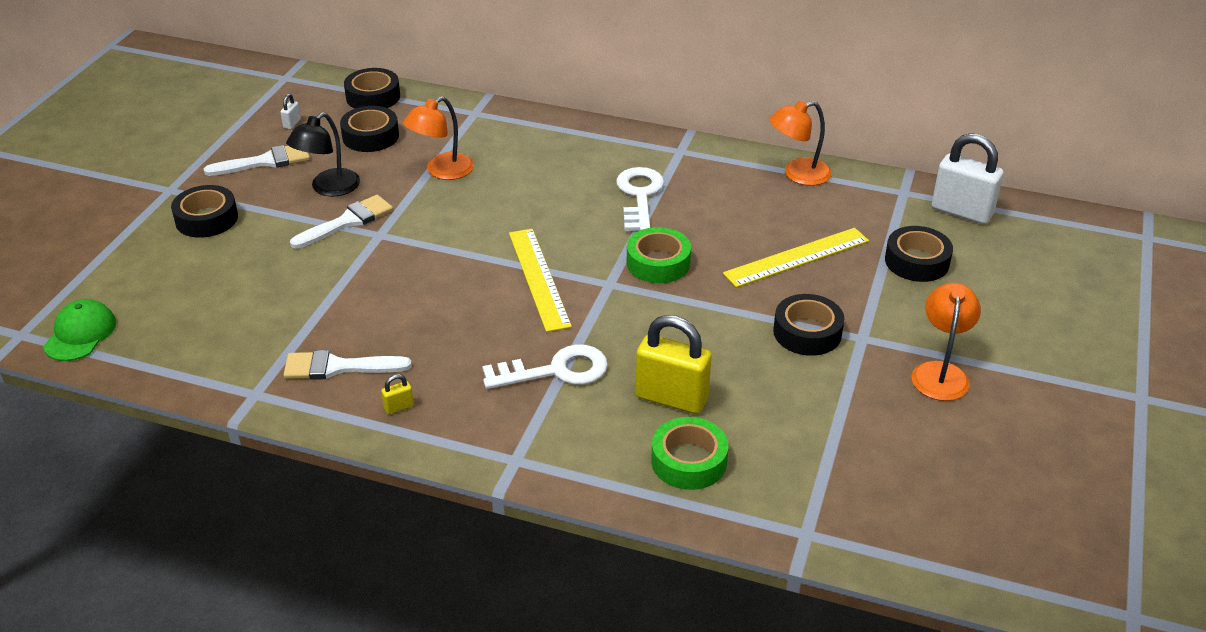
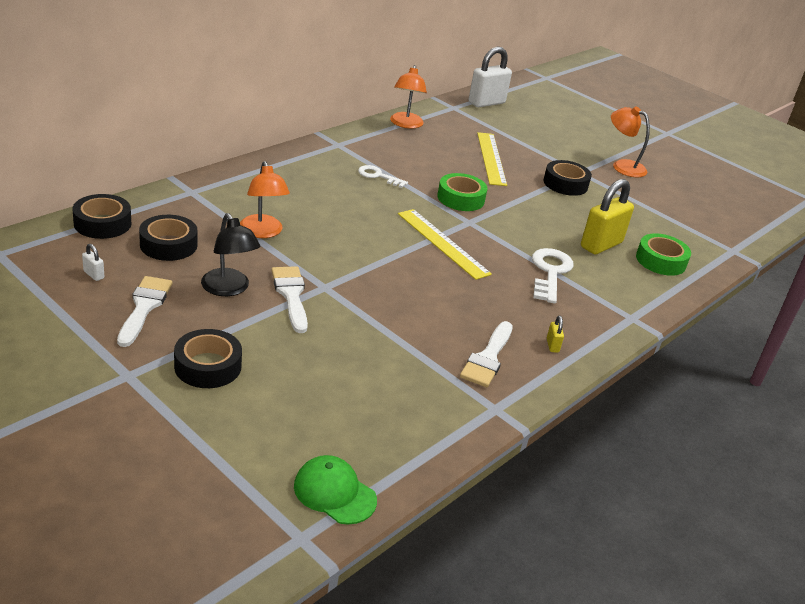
camera: 70 degrees left, 5 degrees down
yellow ruler [509,229,572,332] -> yellow ruler turned 45 degrees clockwise [398,209,492,280]
white key [616,167,664,231] -> white key [358,165,408,188], size x0.63
black tape [885,226,953,282] -> none

